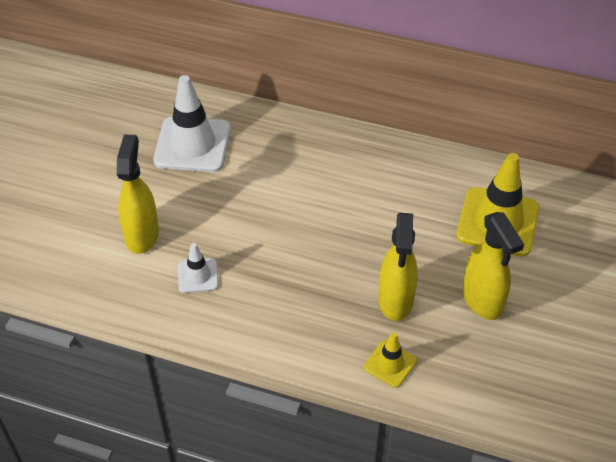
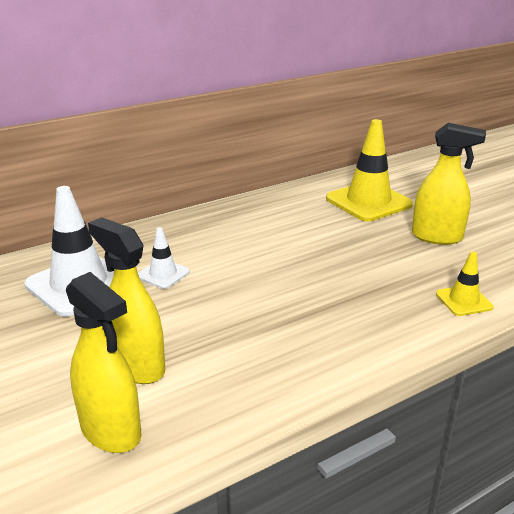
camera: 50 degrees left, 20 degrees down
white traffic cone [178,243,218,293] -> white traffic cone moved to [138,227,190,289]
yellow spray bottle [378,213,418,321] -> yellow spray bottle moved to [66,272,141,453]

